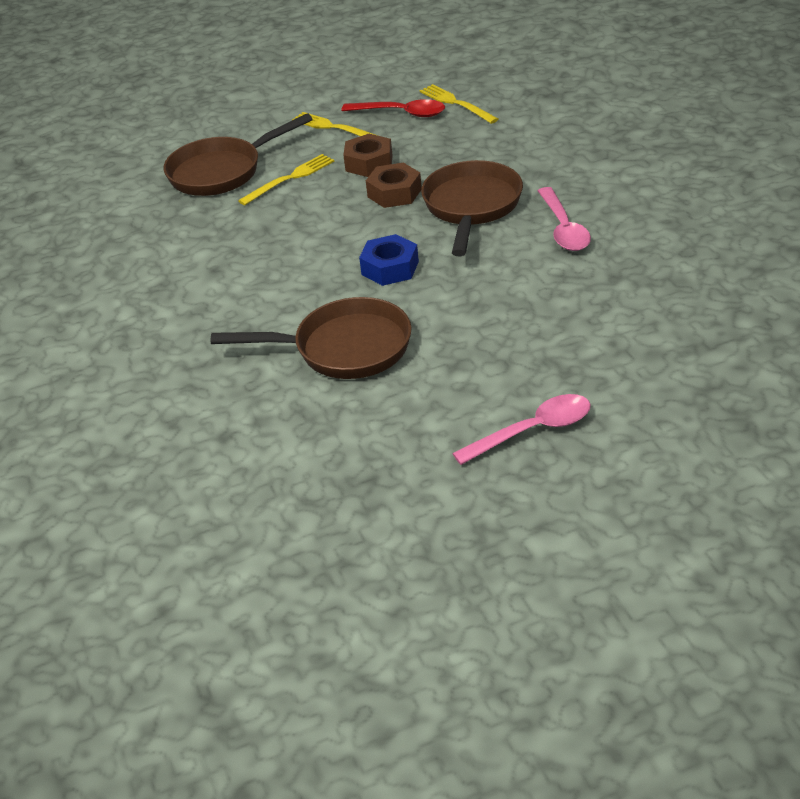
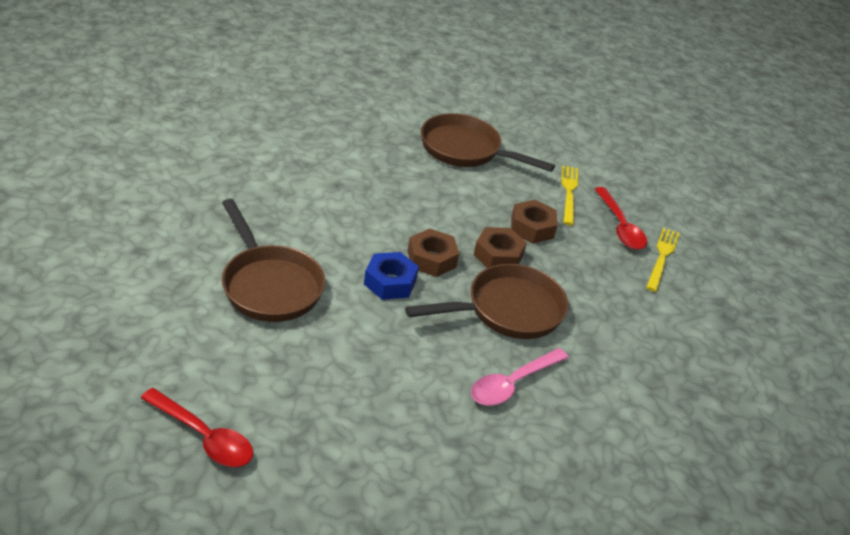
camera: 50 degrees right, 0 degrees up
yellow fork [238,154,334,205] -> none
pink spoon [452,394,591,465] -> red spoon [141,388,253,467]
none -> brown nut [408,229,459,277]

